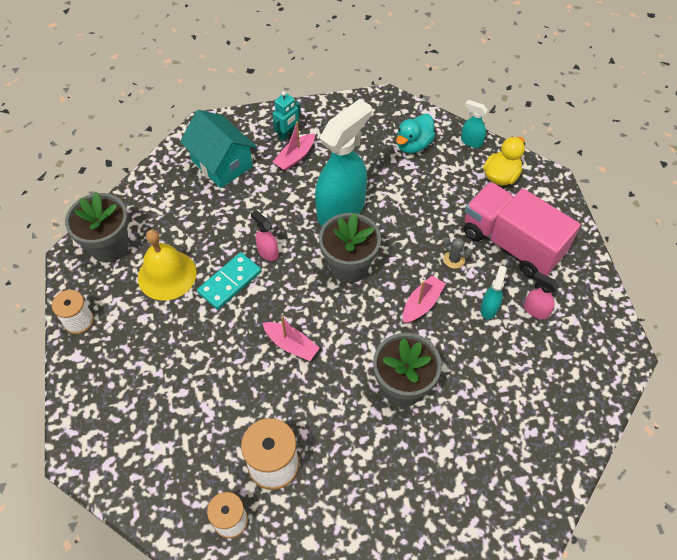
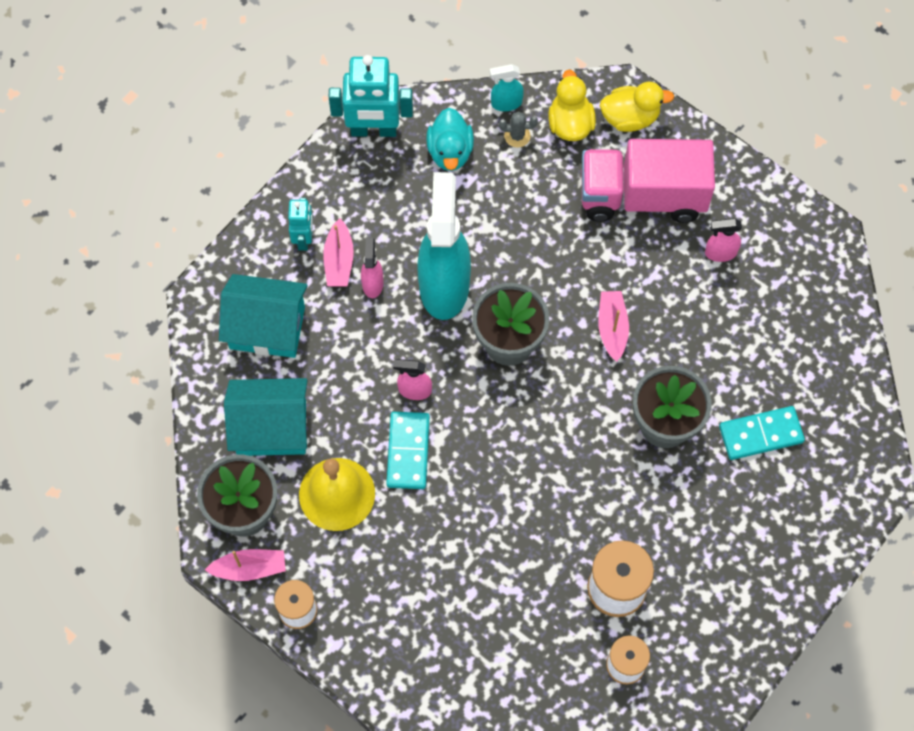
camera: 40 degrees left, 10 degrees up
pink boat [263,316,320,361] -> pink boat moved to [205,549,286,581]
grey cactus [443,238,472,269] -> grey cactus moved to [499,111,538,148]
turquoise spray bottle [481,265,507,320] -> none
none -> turquoise house [224,378,307,456]
none -> turquoise robot [329,55,413,137]
none -> pink spray bottle [361,238,383,298]
none -> yellow duck [600,82,674,132]
none -> turquoise domino [719,406,805,460]

